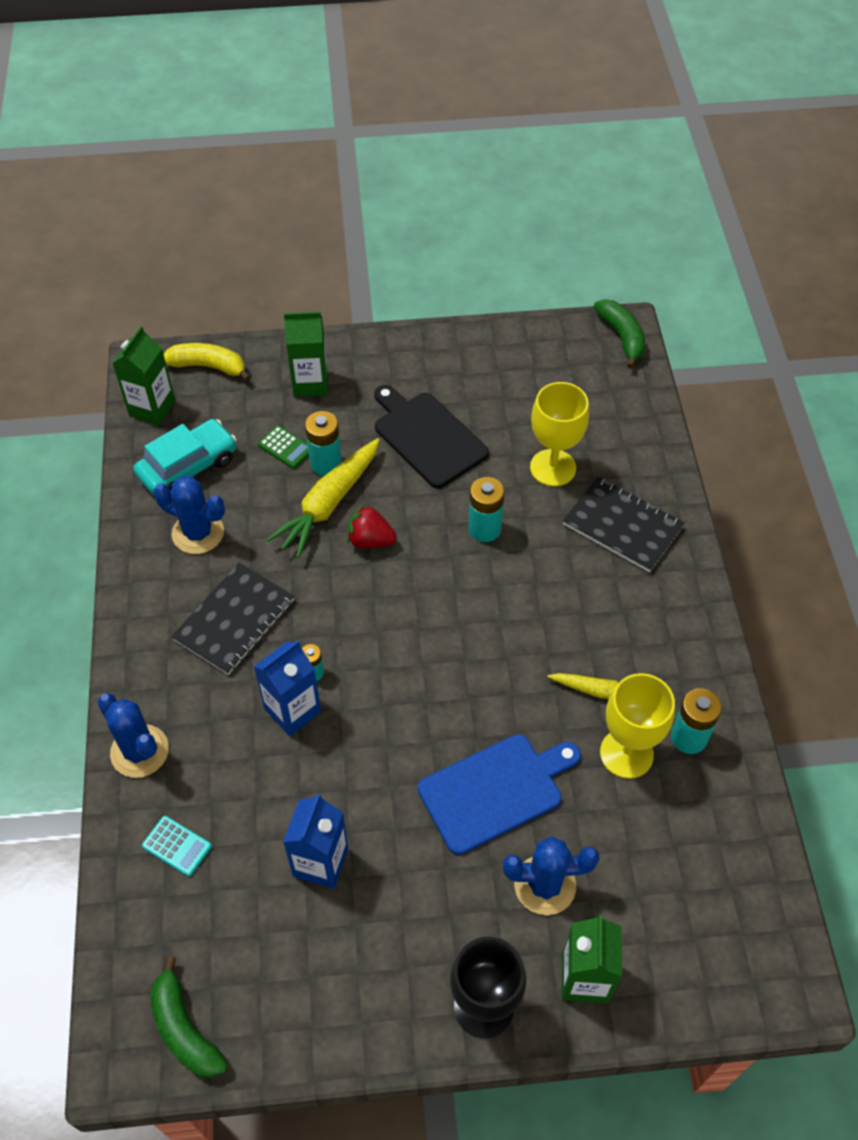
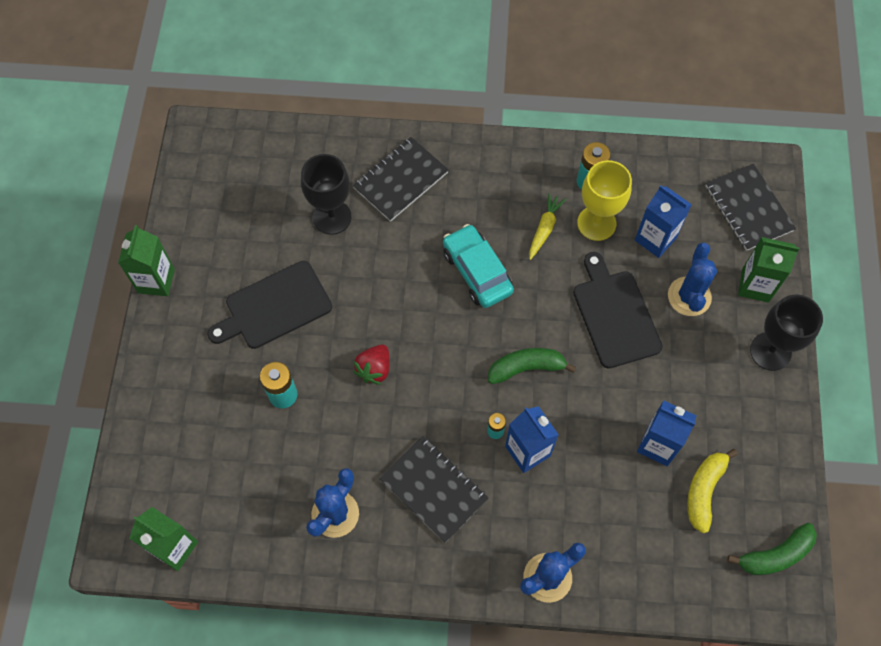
camera: 80 degrees left, 10 degrees up
turquoise car [133,419,237,495] -> turquoise car moved to [443,224,514,308]
turquoise calculator [142,816,212,876] -> none
yellow banana [164,343,251,381] -> yellow banana moved to [687,449,738,533]
green calculator [258,425,309,469] -> none
yellow carrot [267,438,380,558] -> none
green carton [284,311,328,397] -> green carton moved to [118,225,175,296]
blue cutting board [418,734,581,855] -> black cutting board [573,252,663,368]
turquoise battery [468,477,504,542] -> none
yellow goblet [530,382,589,487] -> black goblet [301,154,352,235]
green banana [594,299,646,369] -> green banana moved to [488,348,576,384]
none -> blue carton [635,185,692,258]
none -> black notebook [706,164,796,251]

